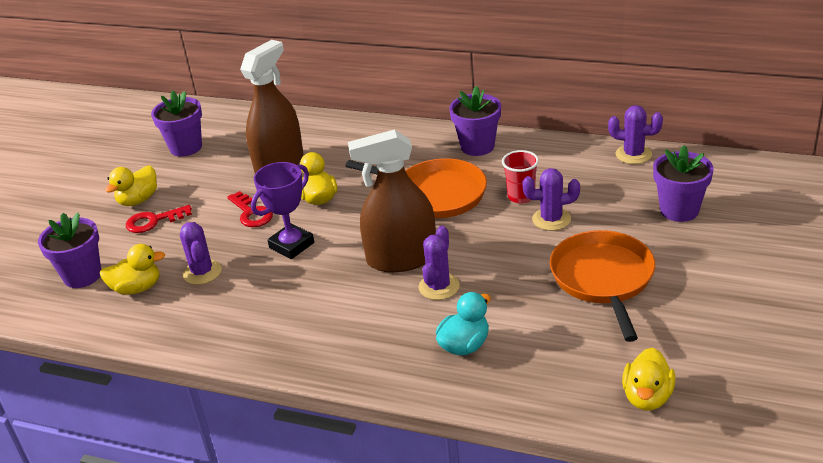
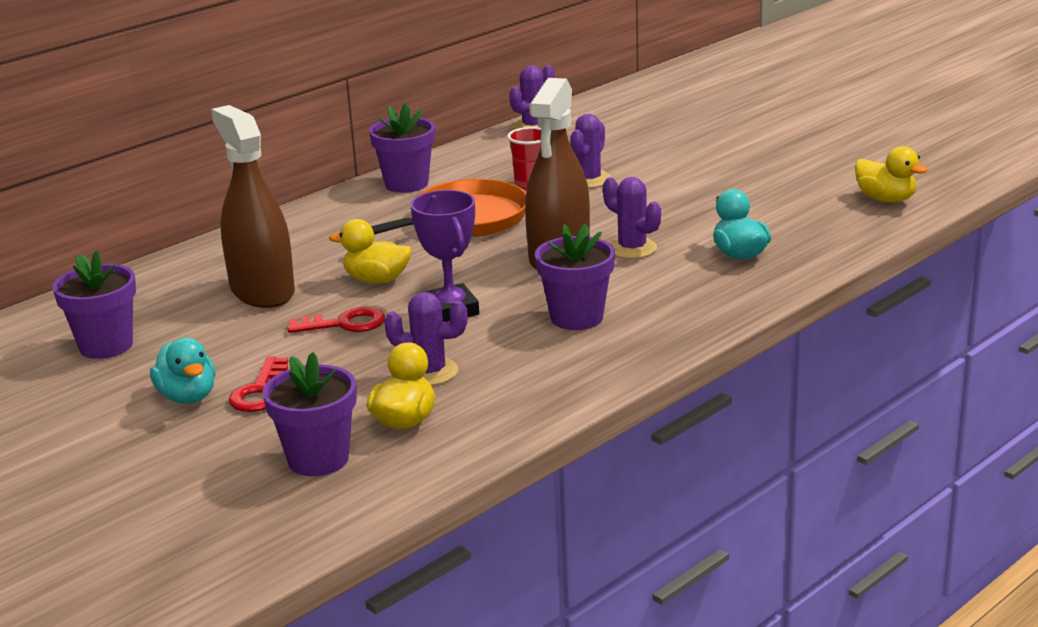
camera: 65 degrees left, 10 degrees down
yellow duck [105,165,157,206] -> turquoise duck [150,338,215,404]
orange pan [550,230,655,342] -> none
purple flower pot [653,145,713,222] -> purple flower pot moved to [535,224,615,330]

